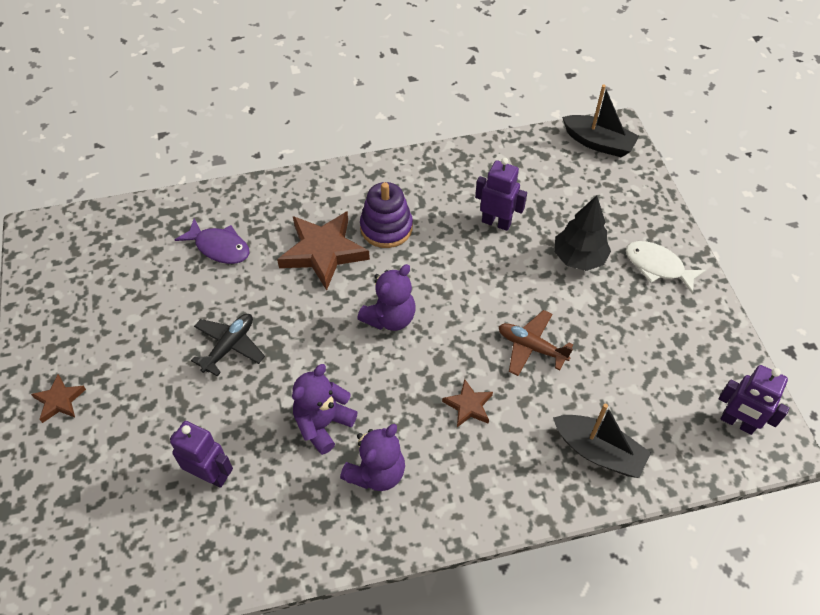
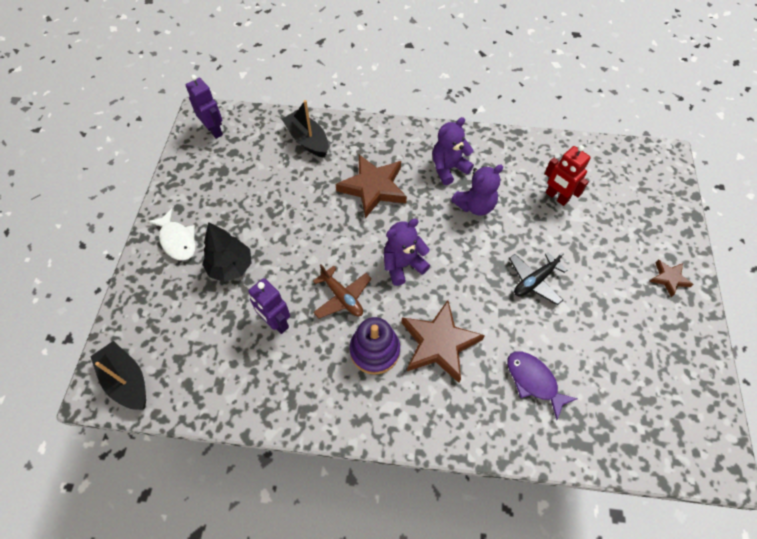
camera: 160 degrees left, 5 degrees up
purple robot [170,421,233,488] -> red robot [544,145,591,206]
brown star [442,379,493,427] -> brown star [335,155,407,218], size x1.97
brown plane [499,310,573,376] -> brown plane moved to [313,264,372,319]

